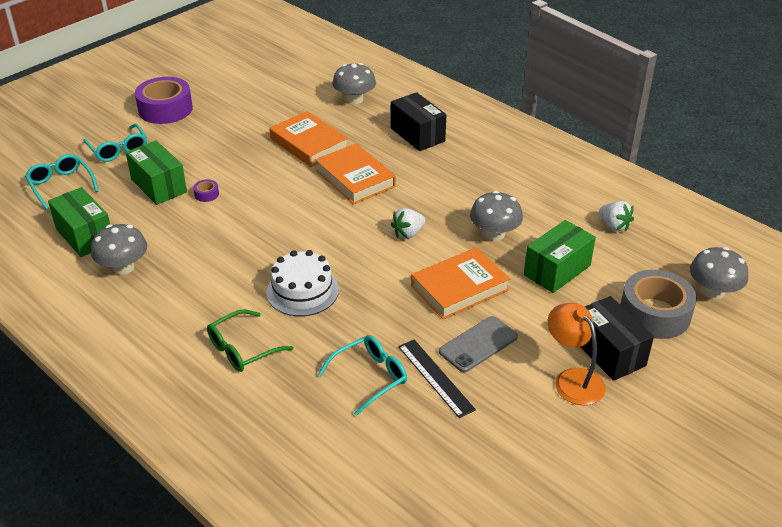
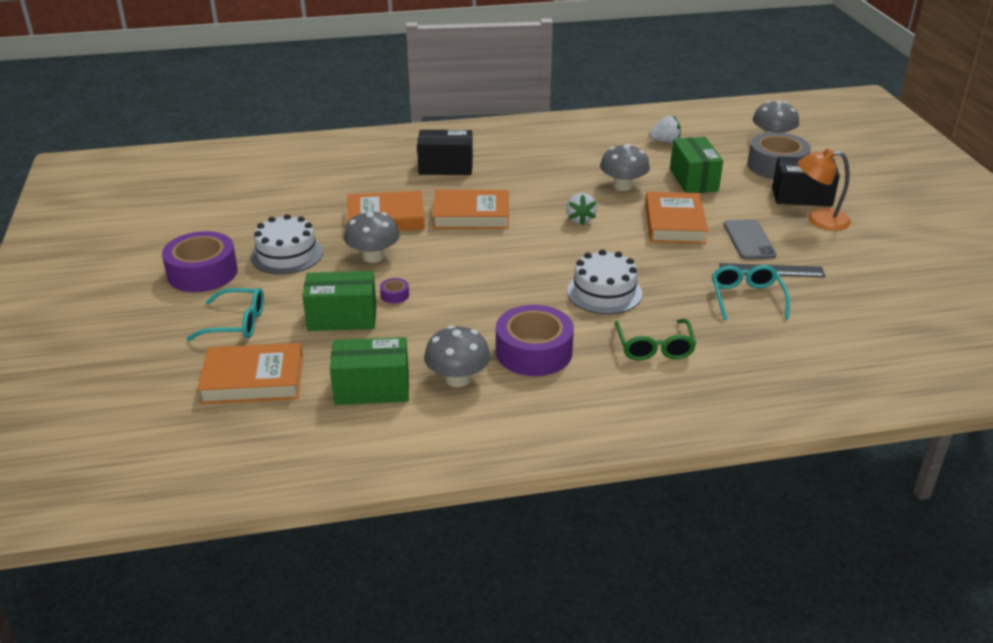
camera: 55 degrees left, 5 degrees down
turquoise glasses [25,154,99,210] -> orange book [197,343,303,404]
grey mushroom [332,63,376,104] -> grey mushroom moved to [344,211,400,263]
none -> white cake [251,214,323,274]
none -> purple tape [496,305,574,376]

